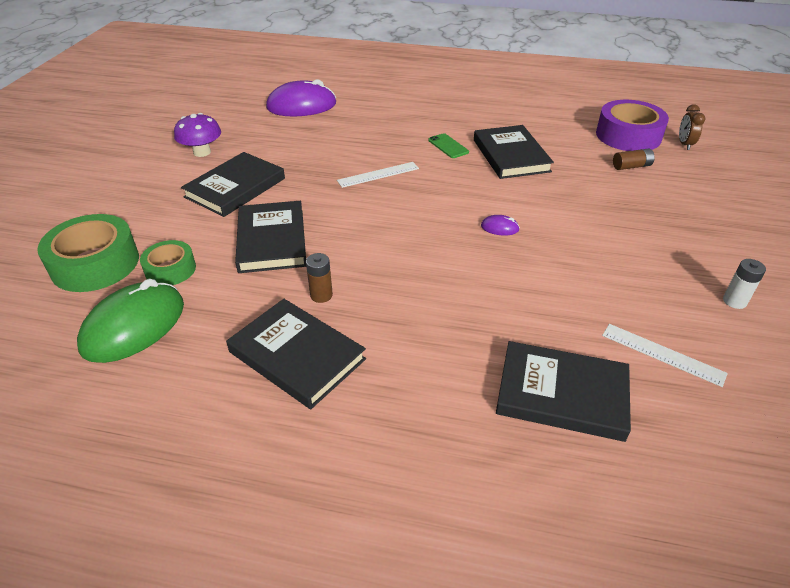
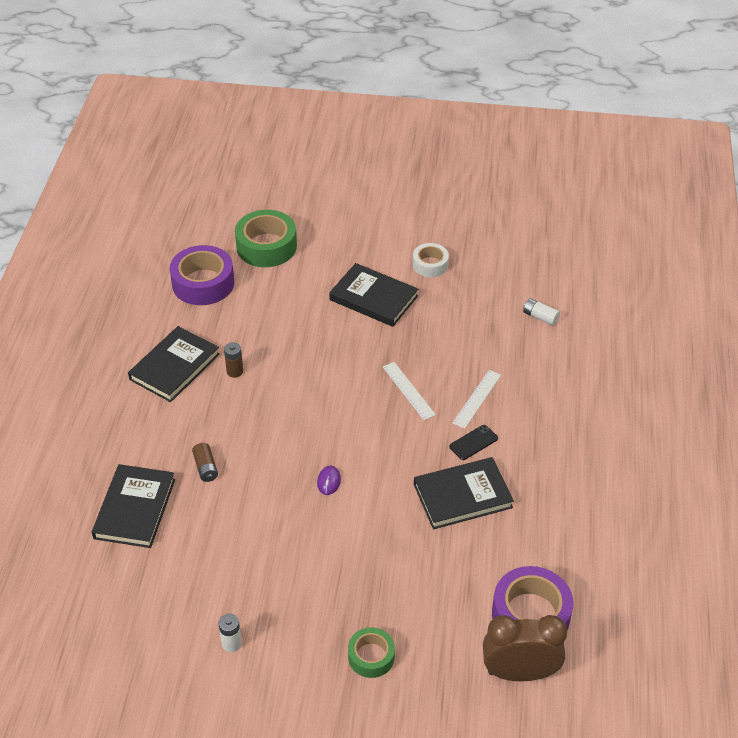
camera: 85 degrees right, 5 degrees up
green mouse [77,279,184,363] -> purple tape [170,245,234,305]
green tape [140,240,196,285] -> green tape moved to [348,627,395,678]
purple mushroom [174,113,221,157] -> white tape [413,243,449,277]
black book [235,201,306,273] -> none
purple mouse [266,79,336,117] -> white battery [523,298,560,326]
green phone [428,133,469,158] -> black phone [449,425,498,460]
white ruler [602,324,728,387] -> white ruler moved to [453,370,501,429]
brown battery [613,149,655,170] -> brown battery moved to [192,443,218,482]
brown clock [679,104,705,150] -> brown clock [483,615,567,681], size x2.02

